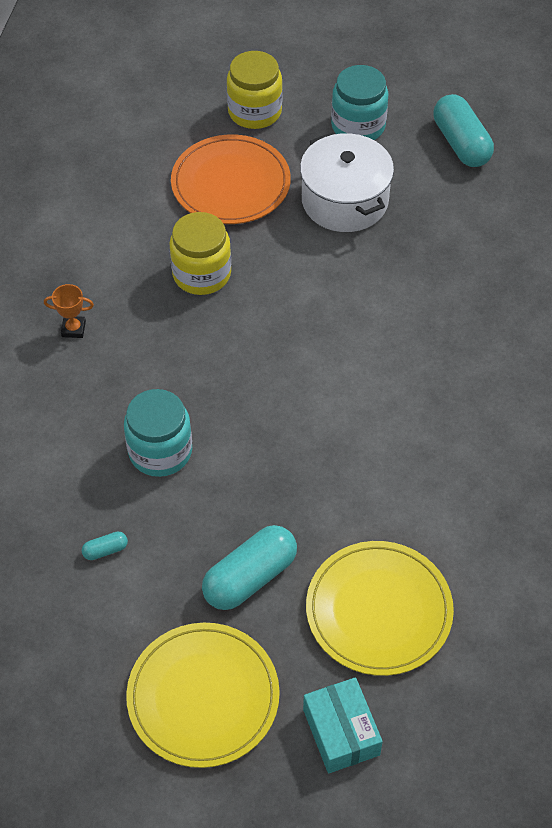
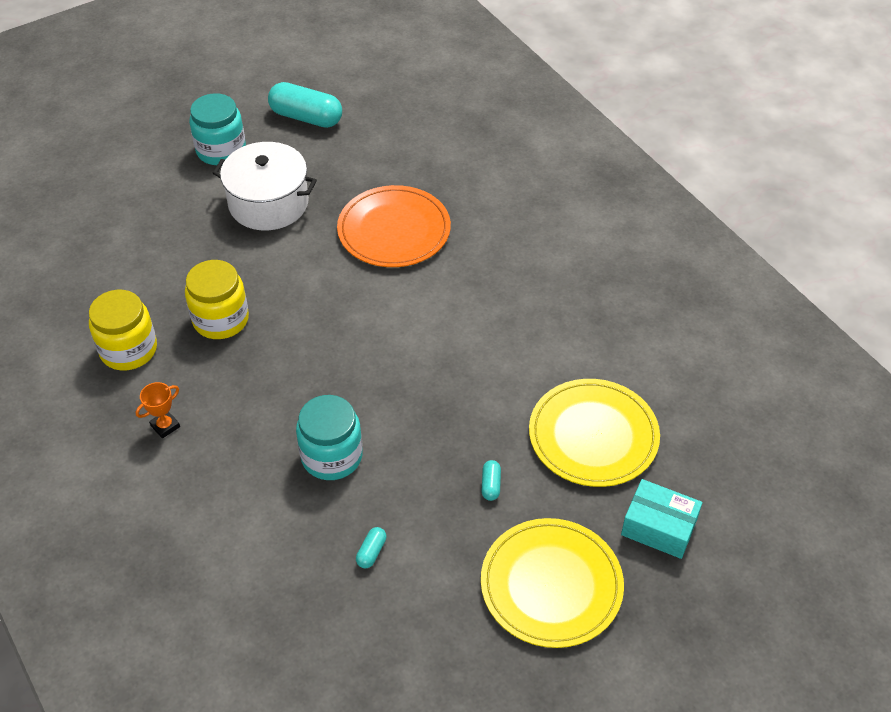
camera: 45 degrees left, 5 degrees down
orange plate [171,135,291,224] -> orange plate moved to [337,185,451,267]
turquoise capsule [202,525,297,610] -> turquoise capsule [481,460,501,501], size x0.43
yellow jar [227,51,283,129] -> yellow jar moved to [89,290,157,370]

